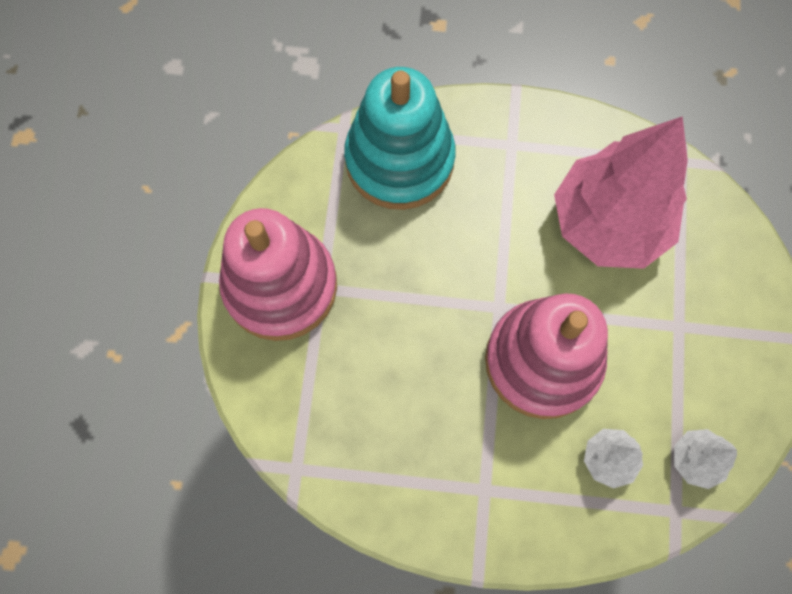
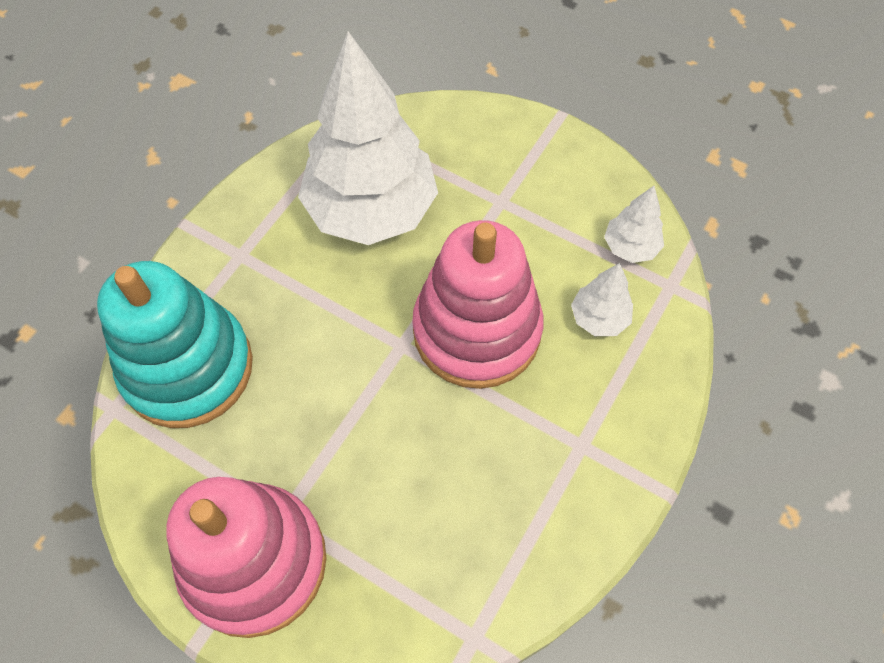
camera: 65 degrees left, 10 degrees down
pink tree [554,116,688,269] -> white tree [298,31,438,245]

